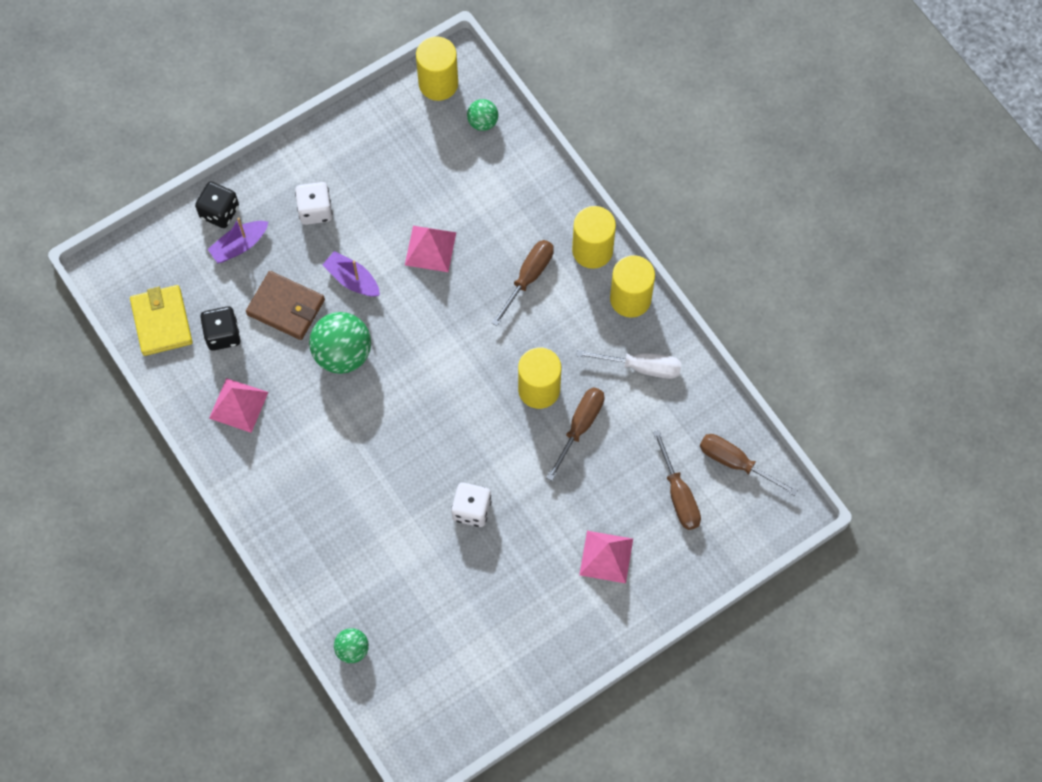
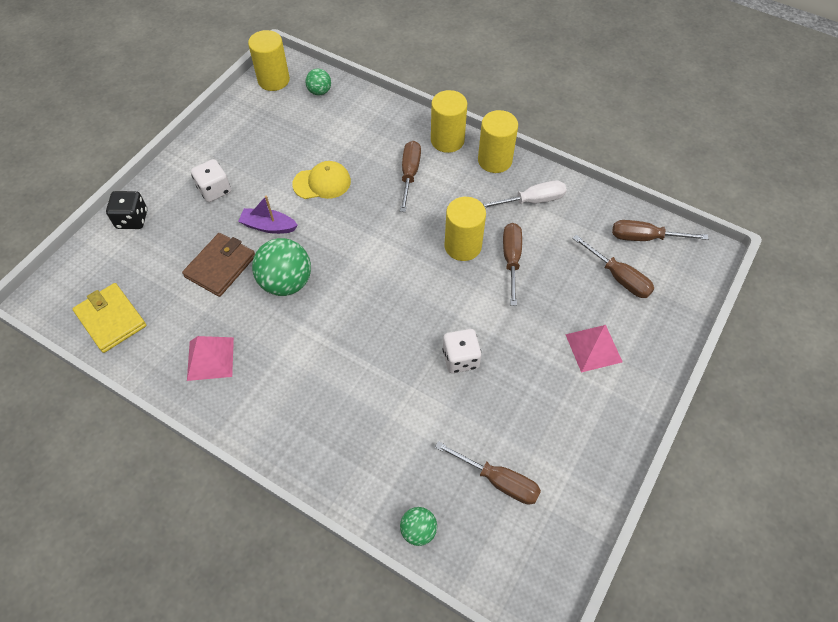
camera: 25 degrees left, 10 degrees down
black dice [200,306,241,351] -> none
purple boat [208,218,268,263] -> none
brown wallet [246,271,325,340] -> brown wallet turned 60 degrees counterclockwise [182,233,255,297]
pink pyramid [405,226,456,272] -> yellow cap [292,161,351,199]
none -> brown screwdriver [435,441,541,504]

